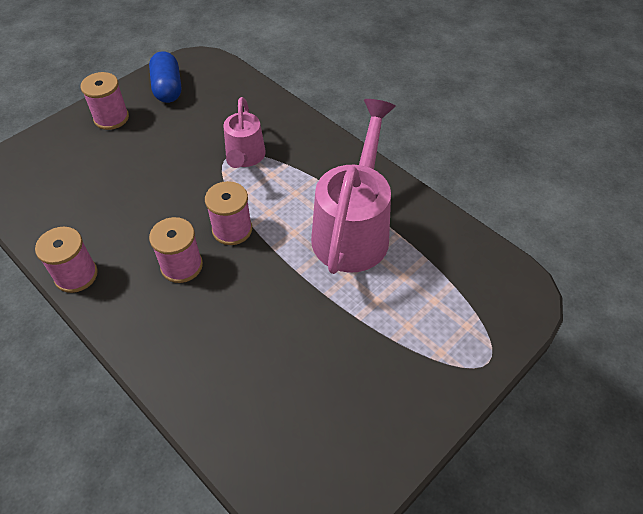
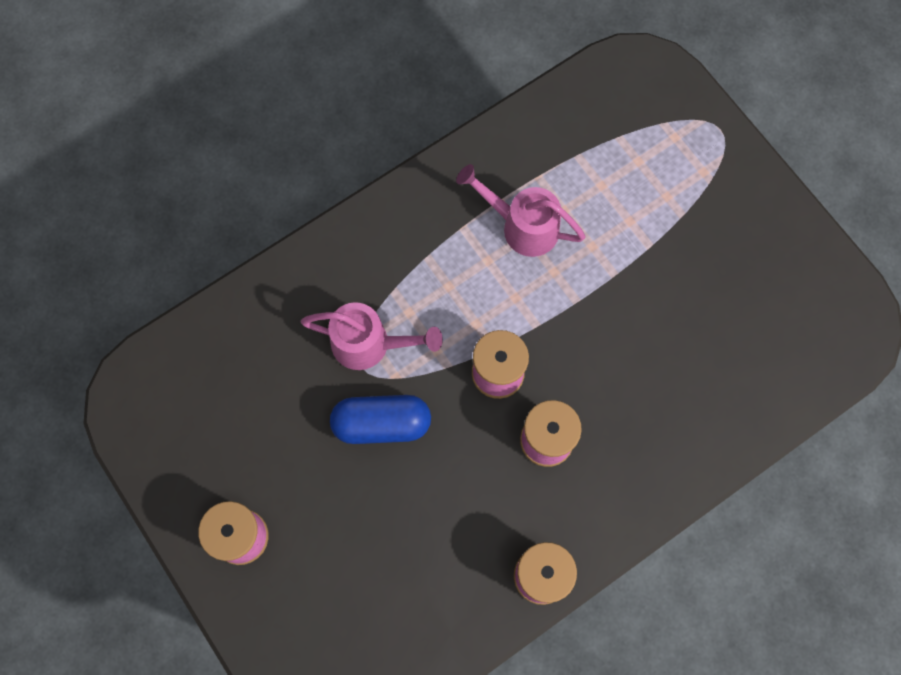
camera: 80 degrees left, 20 degrees up
blue capsule [149,51,181,103] -> blue capsule moved to [330,395,431,444]
pink watering can [311,99,396,274] -> pink watering can [456,164,585,257], size x0.57

